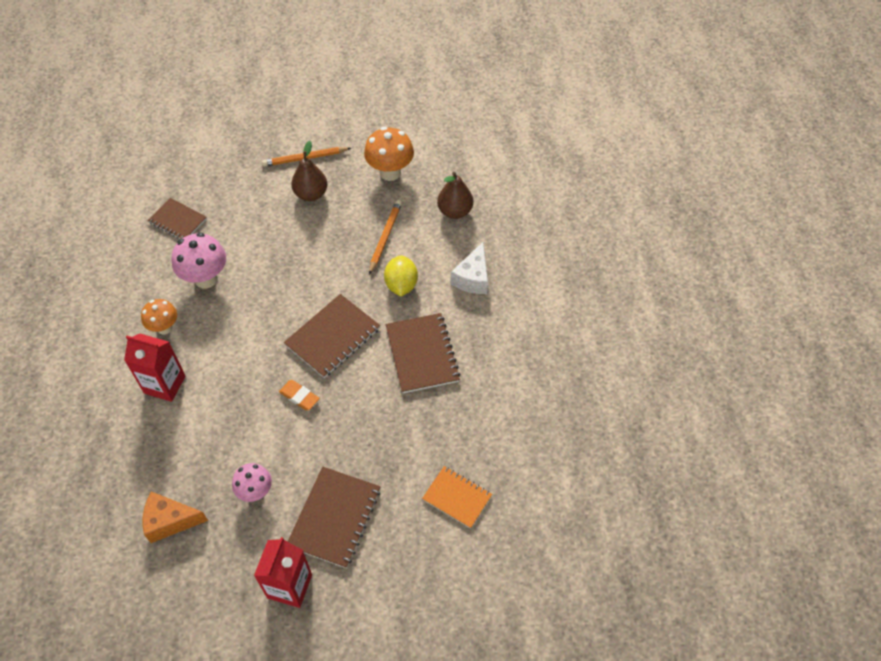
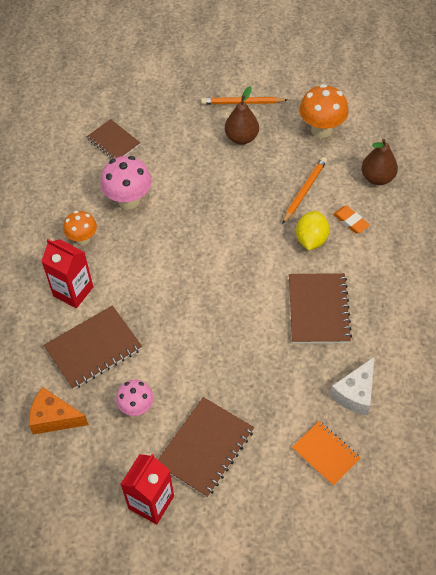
camera: 15 degrees right, 0 degrees up
orange eraser [279,380,320,410] -> orange eraser moved to [333,206,370,234]
brown notebook [284,294,380,378] -> brown notebook moved to [44,305,142,390]
white cheese [451,242,488,294] -> white cheese moved to [330,357,374,416]

